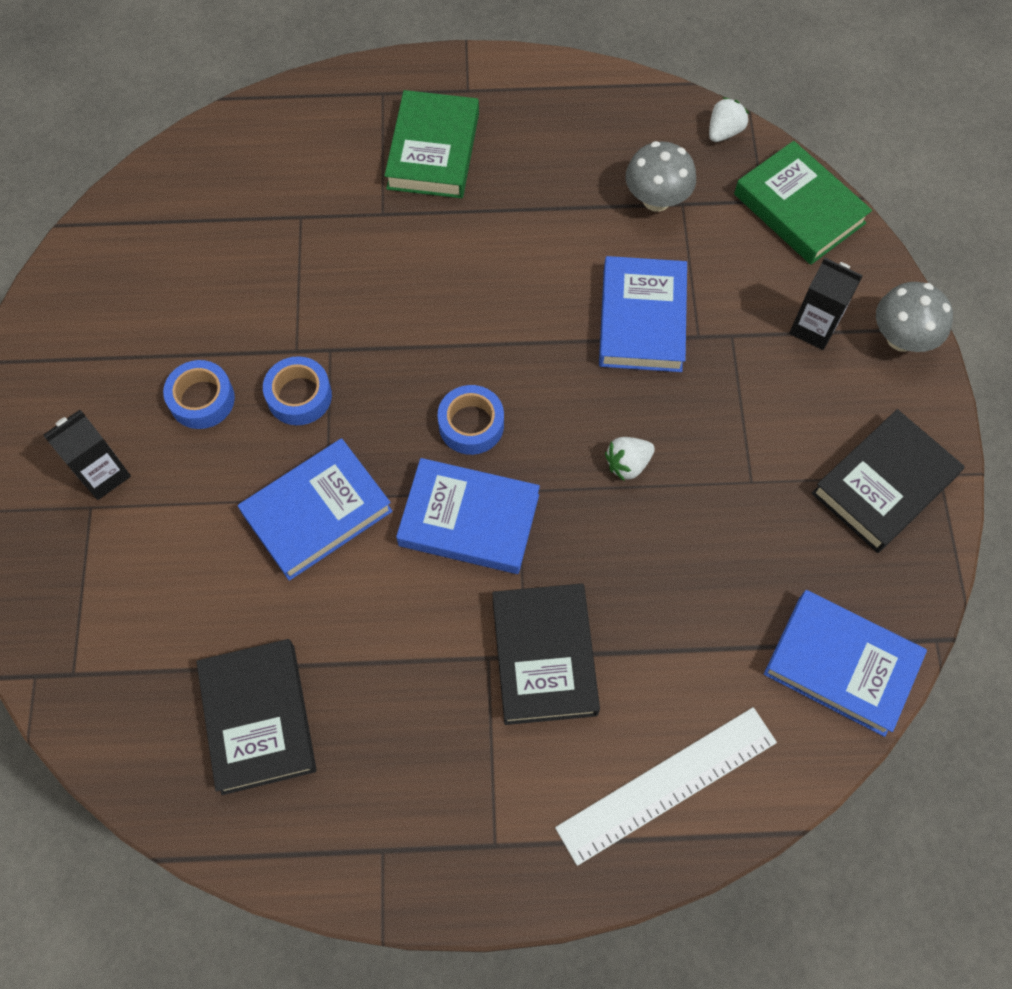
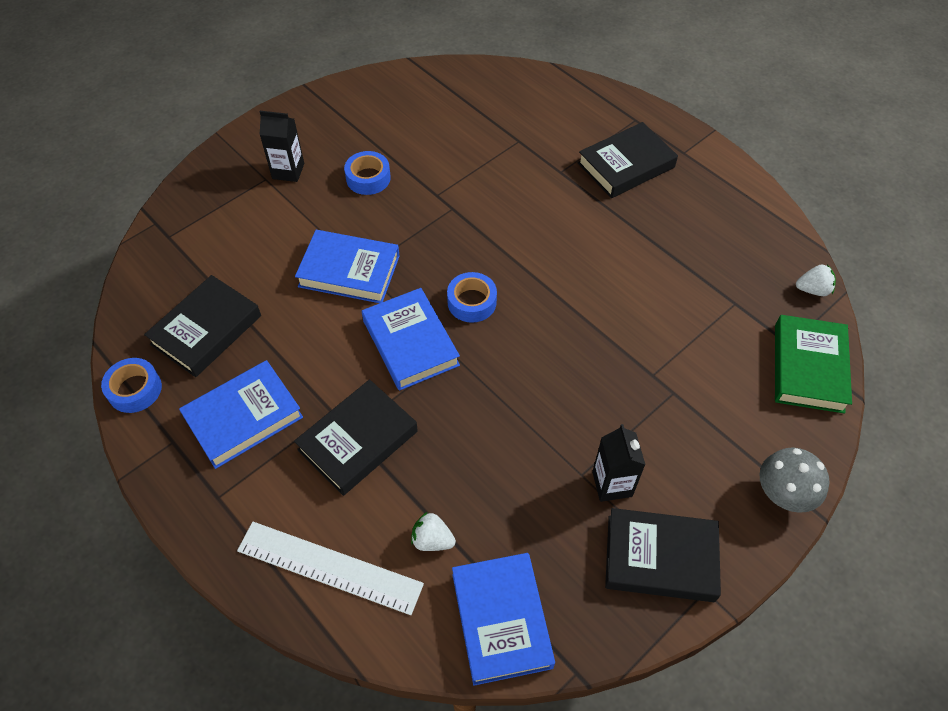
camera: 50 degrees right, 10 degrees down
blue tape [263,356,332,425] -> blue tape moved to [101,358,162,413]
green book [384,90,479,198] -> black book [578,122,678,198]
blue book [599,256,687,372] -> blue book moved to [179,360,303,469]
white strawberry [605,437,655,481] -> white strawberry moved to [411,512,456,551]
grey mushroom [626,141,696,212] -> none
black carton [789,257,863,350] -> black carton moved to [592,424,646,502]

